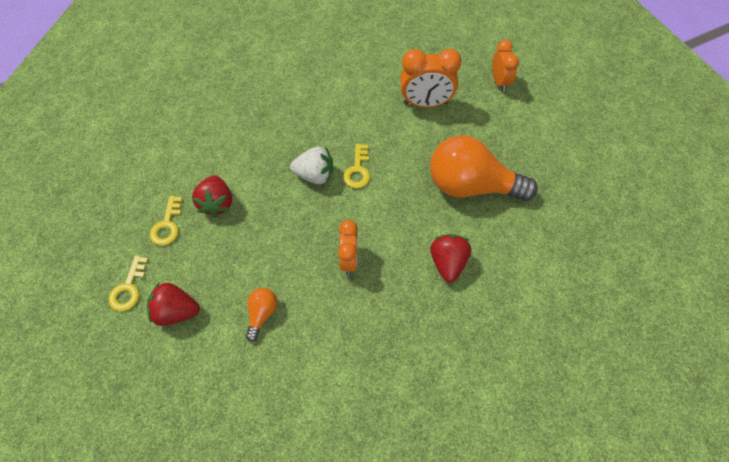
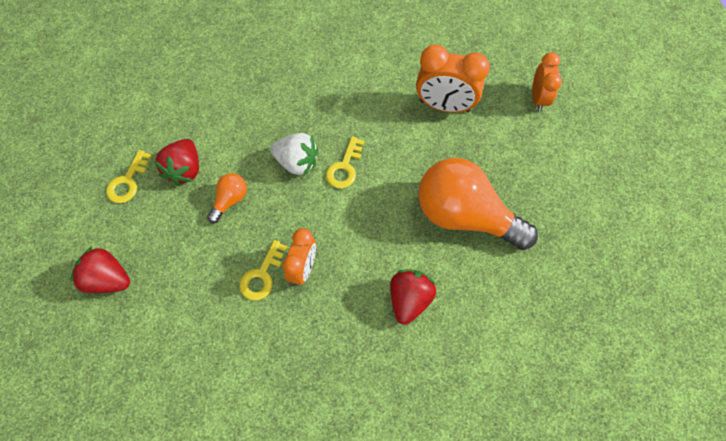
camera: 15 degrees right, 5 degrees up
yellow key [109,255,148,311] -> yellow key moved to [240,240,287,301]
orange light bulb [246,288,277,342] -> orange light bulb moved to [207,173,247,223]

